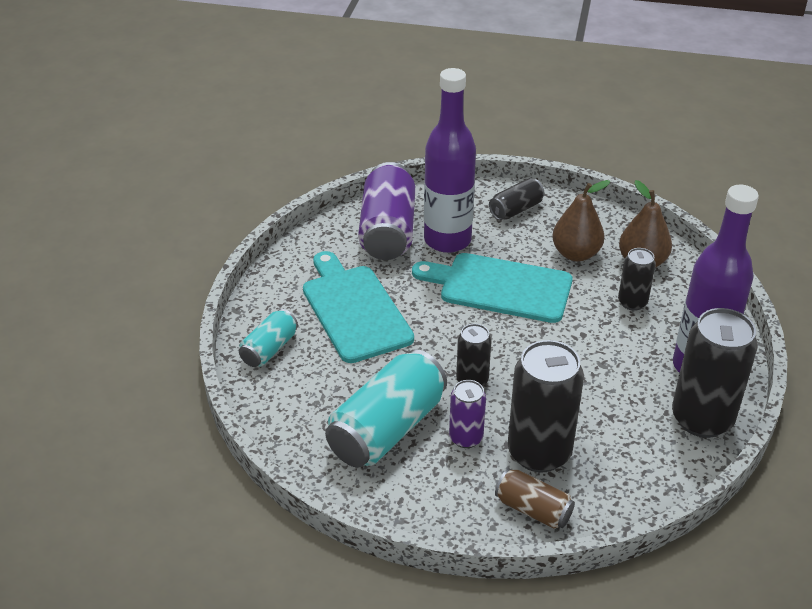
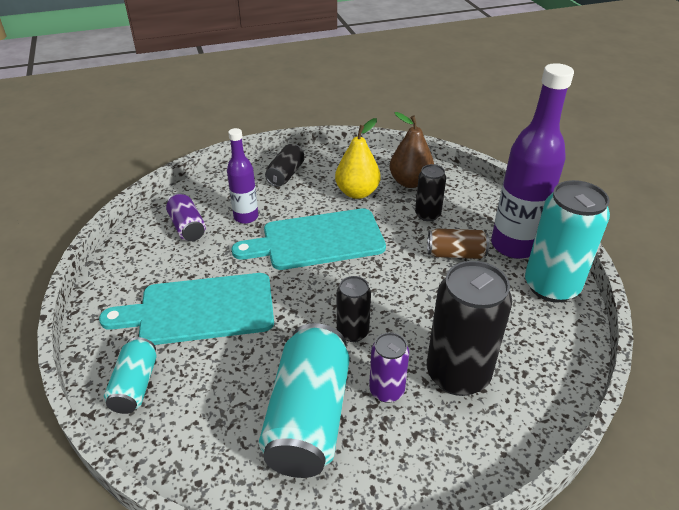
camera: 30 degrees left, 0 degrees up
turquoise cutting board [303,251,414,363] -> turquoise cutting board turned 45 degrees counterclockwise [99,273,274,345]
purple can [358,162,415,260] -> purple can [166,193,206,241], size x0.54
purple bottle [424,68,476,253] -> purple bottle [227,128,258,224], size x0.55
brown can [495,468,575,529] -> brown can moved to [427,229,489,259]
brown pear [552,180,610,261] -> yellow pear [335,118,380,199]
black can [672,308,758,438] -> turquoise can [525,180,610,303]

